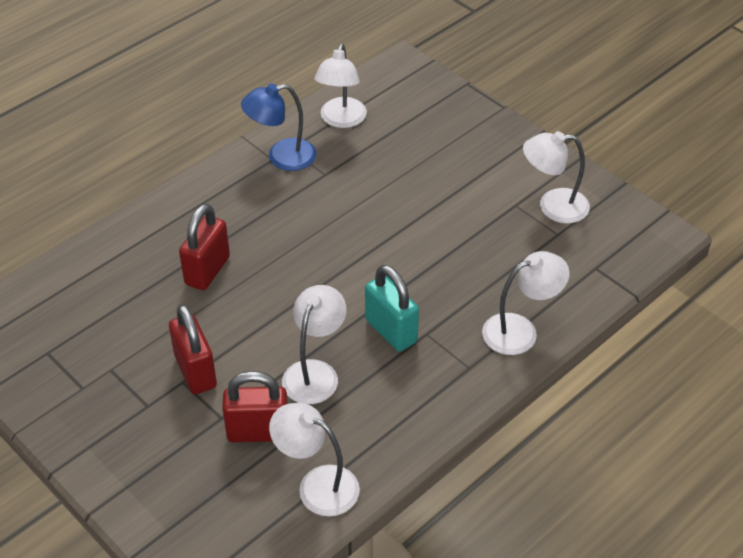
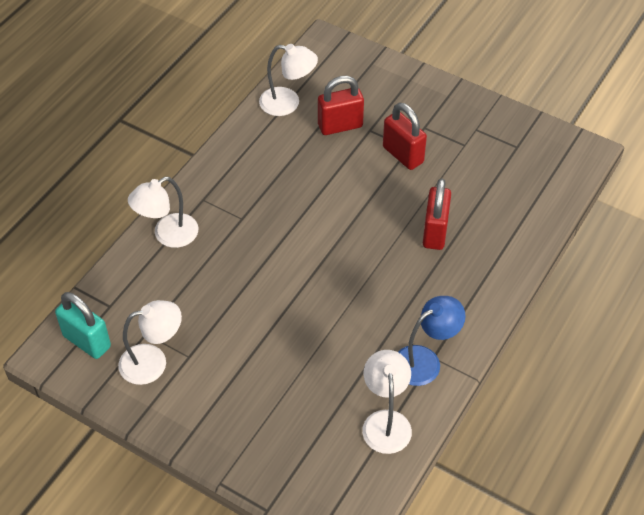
camera: 165 degrees right, 5 degrees up
white lamp [282,285,346,404] -> none
turquoise padlock [365,265,419,351] -> turquoise padlock moved to [55,292,111,359]

